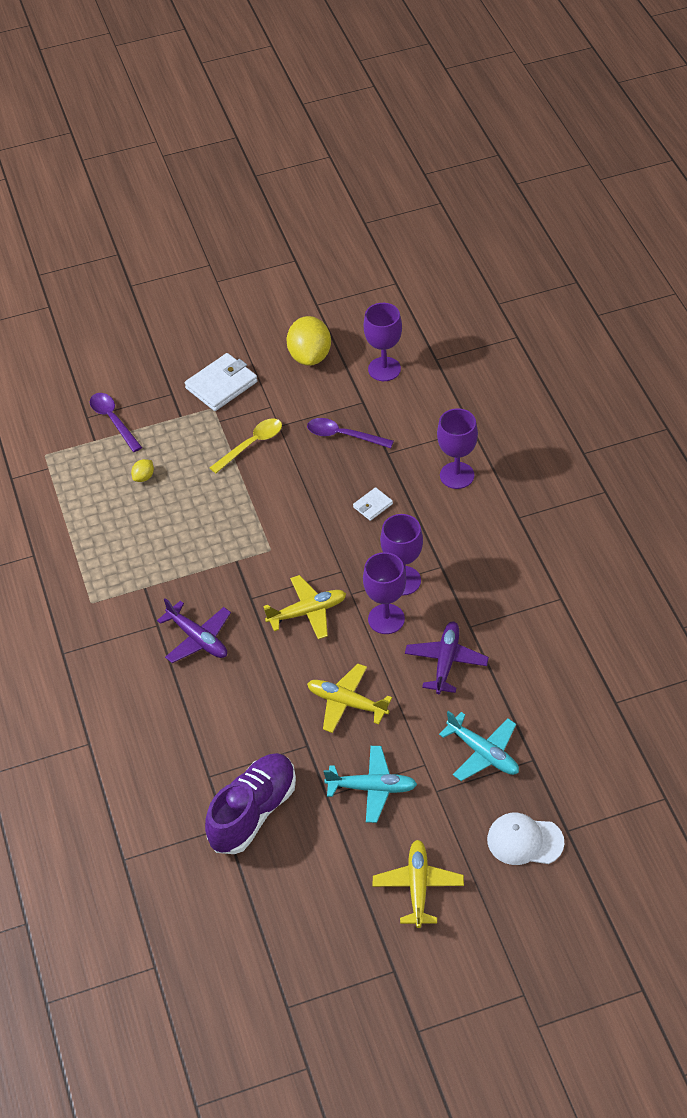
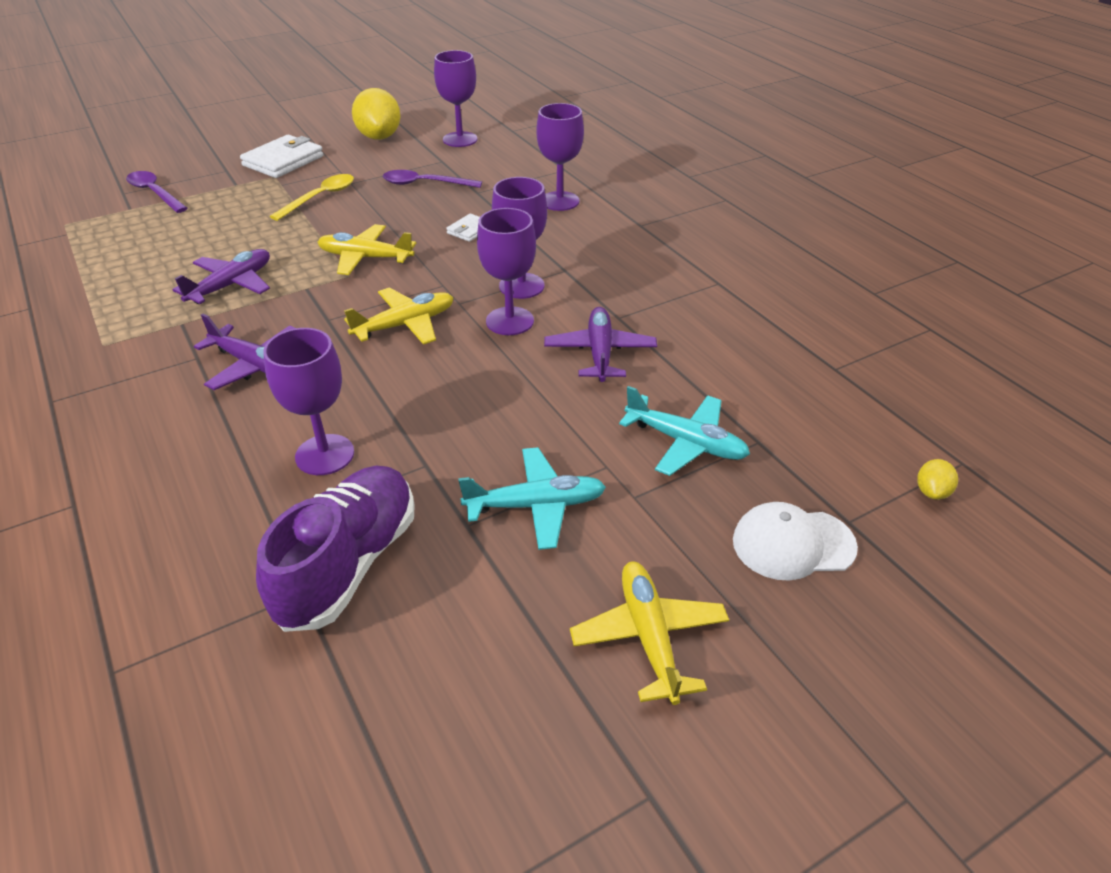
camera: 15 degrees left, 10 degrees down
yellow lemon [131,459,154,482] -> yellow lemon moved to [917,459,958,500]
yellow plane [307,664,392,733] -> yellow plane moved to [318,224,416,275]
none -> purple plane [172,249,270,304]
none -> purple goblet [263,328,354,475]

